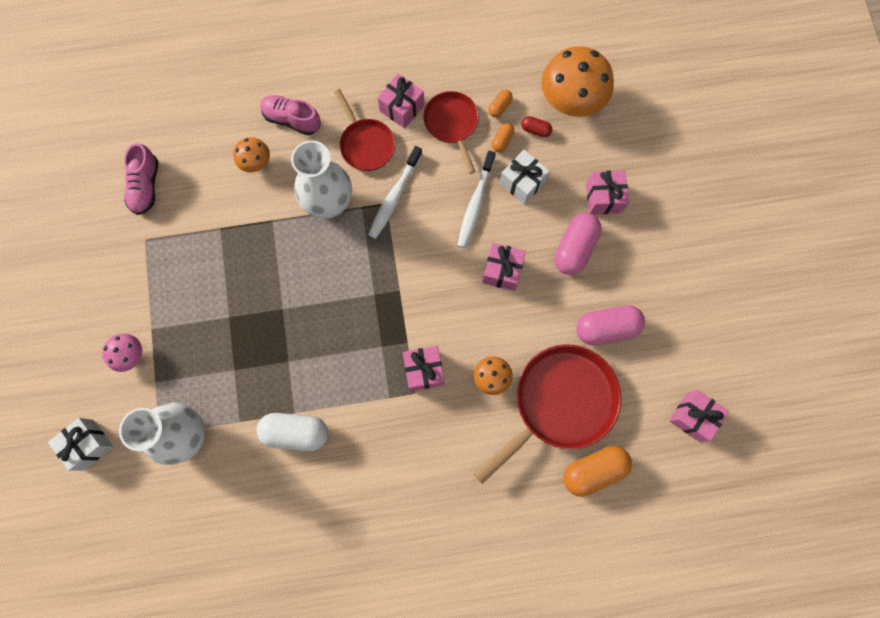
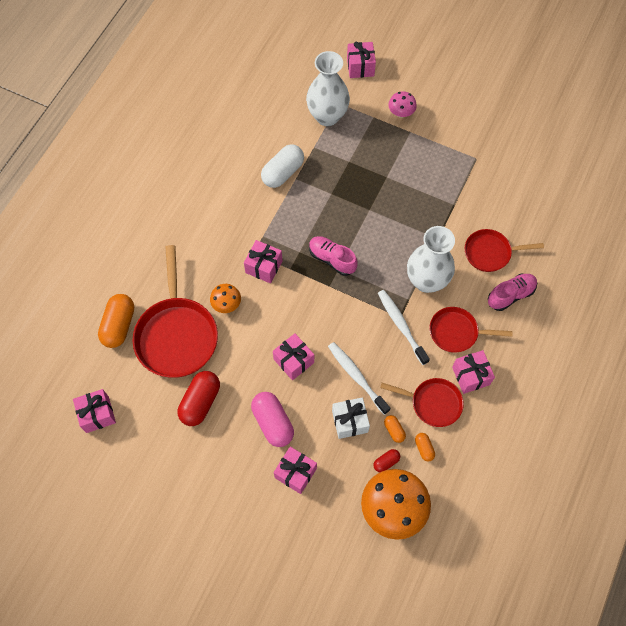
camera: 125 degrees right, 10 degrees down
white gift [48,418,113,471] -> pink gift [347,42,376,78]
pink shoe [124,143,158,215] -> pink shoe moved to [309,236,358,276]
orange mushroom [233,137,270,173] -> red pan [465,229,544,272]
pink capsule [576,305,645,345] -> red capsule [178,371,220,426]

